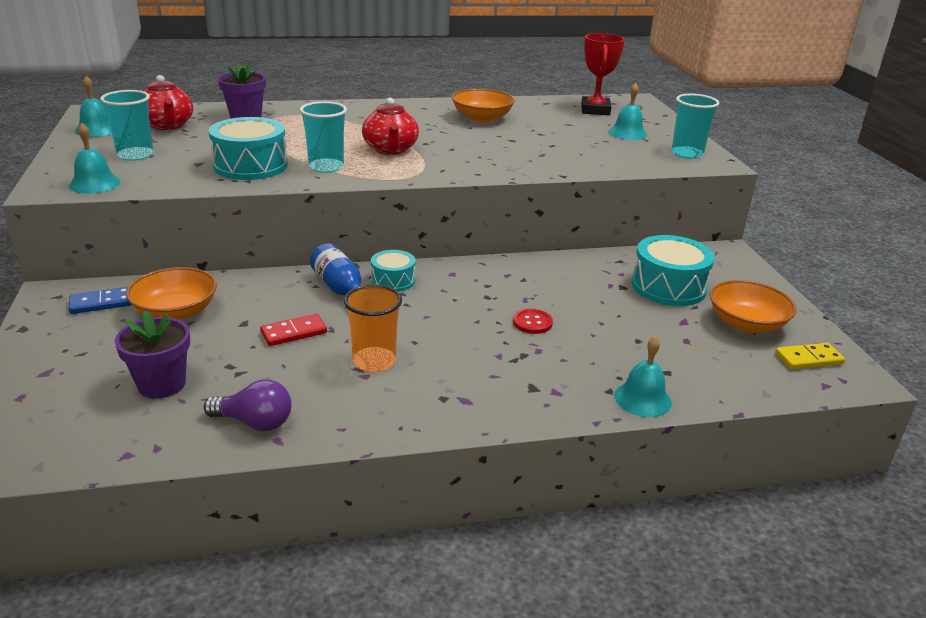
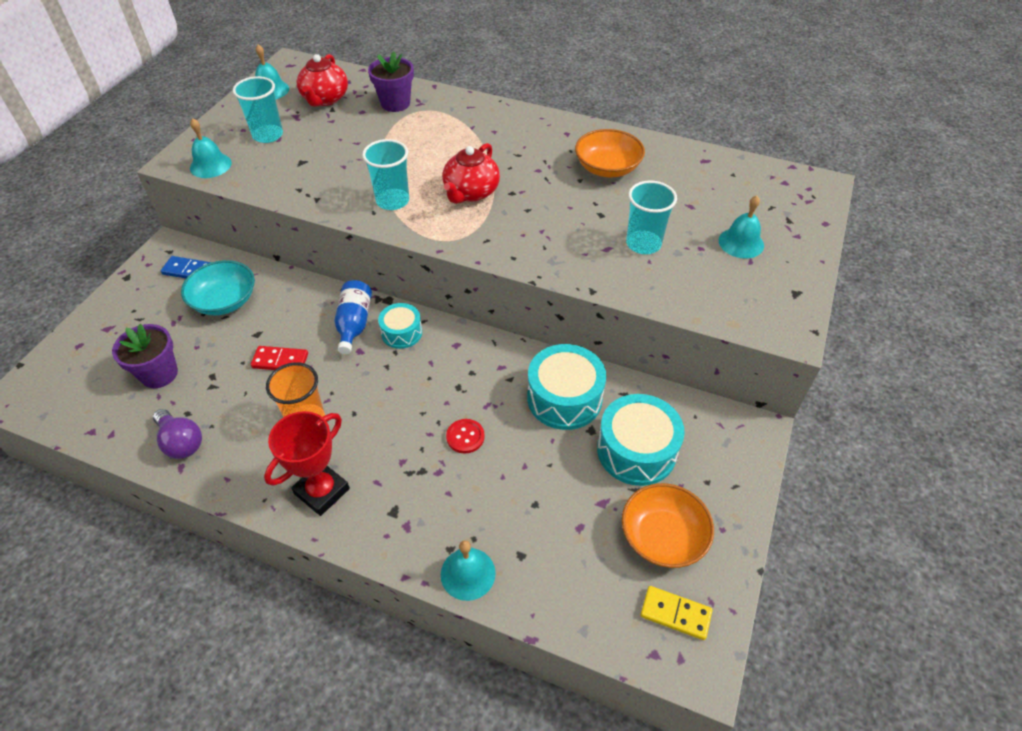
camera: 35 degrees right, 20 degrees up
orange bowl [126,267,217,320] -> turquoise bowl [181,260,255,316]
turquoise drum [209,117,288,180] -> turquoise drum moved to [527,344,606,430]
red trophy [581,33,625,115] -> red trophy moved to [264,411,350,516]
turquoise cup [672,94,720,159] -> turquoise cup moved to [626,180,677,254]

